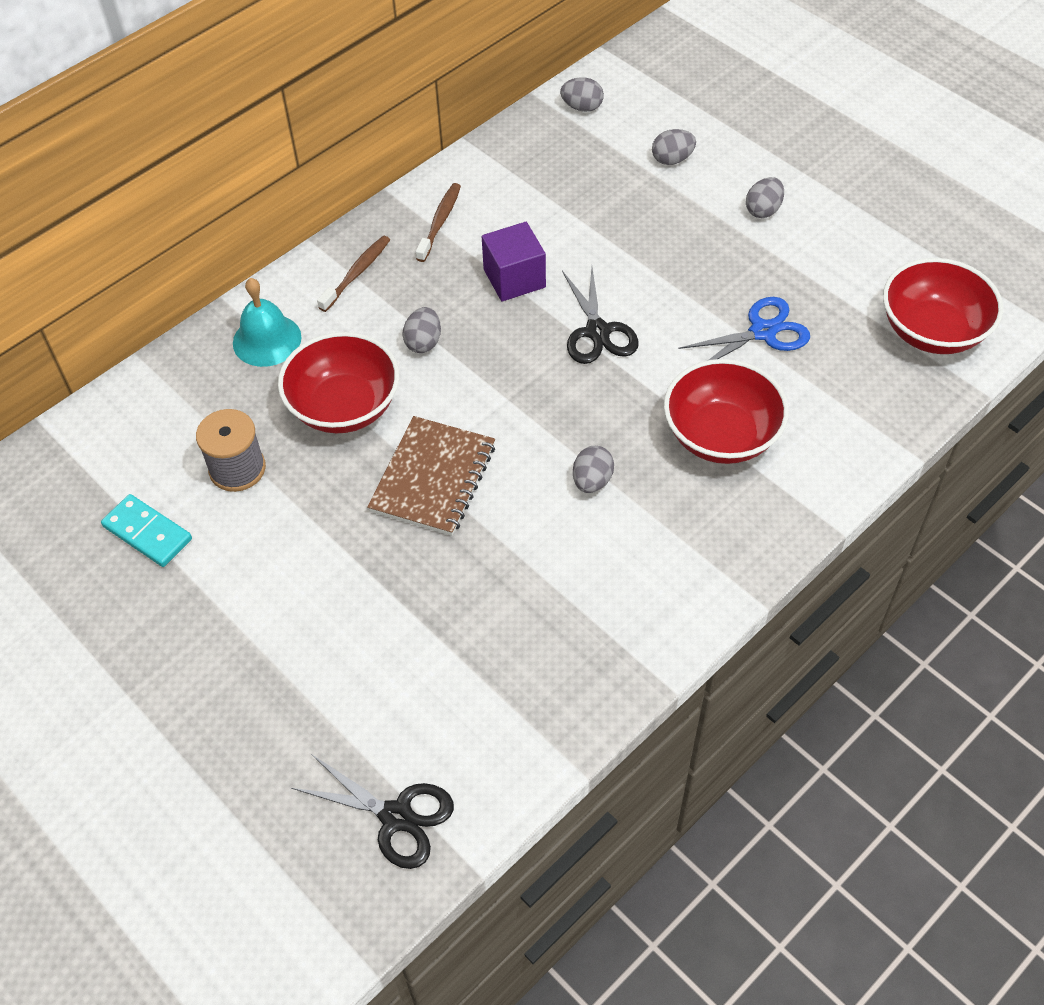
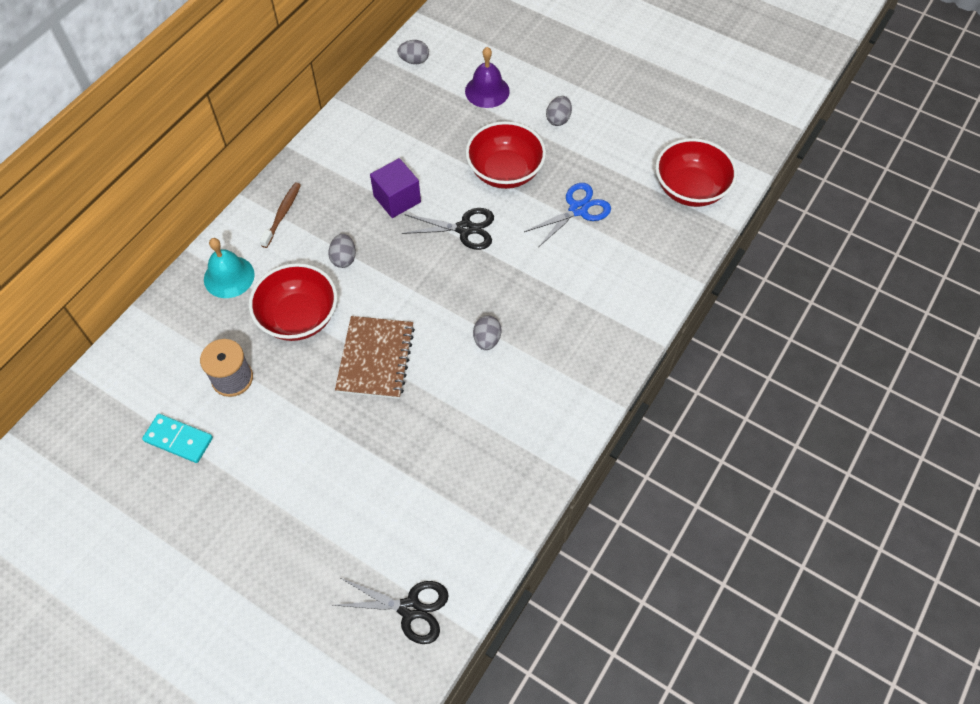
camera: 15 degrees left, 5 degrees up
brown toothbrush [416,183,461,262] -> none
black scissors [562,268,639,364] -> black scissors turned 60 degrees counterclockwise [402,208,494,250]
grey egg [652,129,696,165] -> purple bell [465,47,510,108]
red bowl [664,359,789,464] -> red bowl moved to [466,121,546,189]

